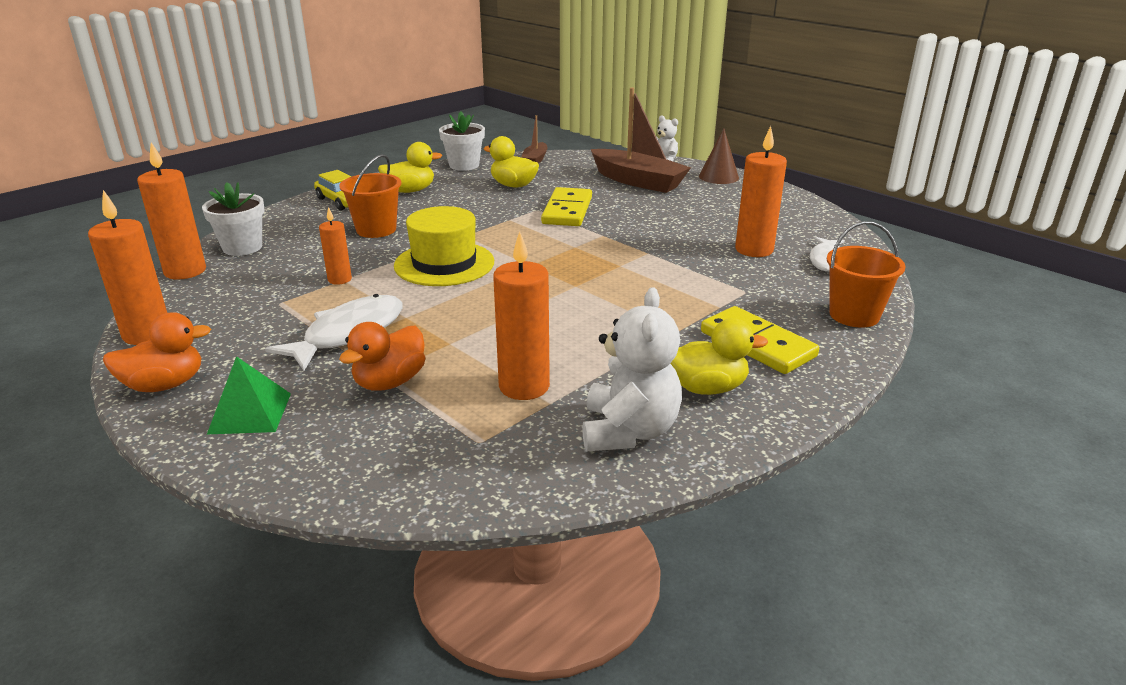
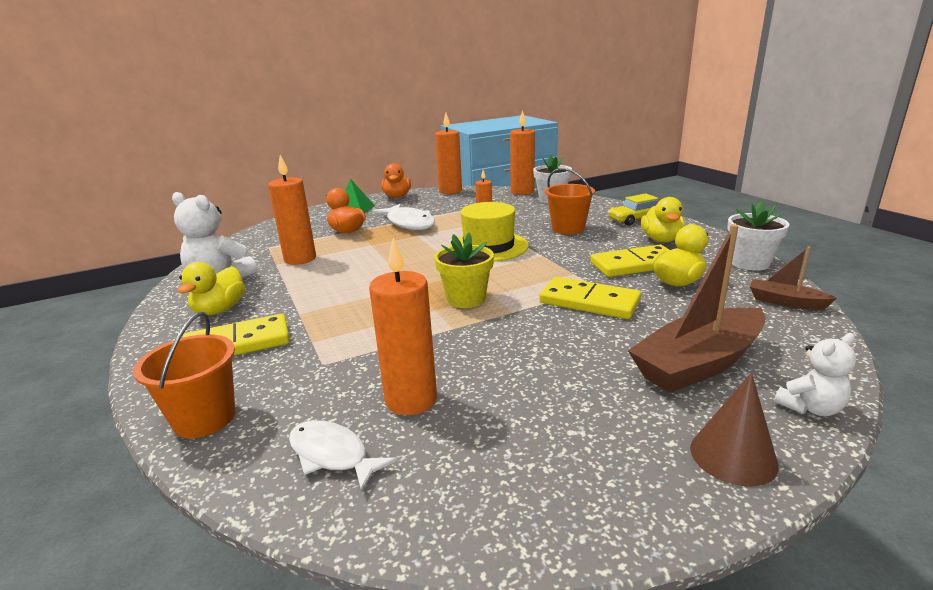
camera: 110 degrees right, 5 degrees down
none -> yellow flower pot [434,232,494,308]
none -> yellow domino [591,245,669,277]

